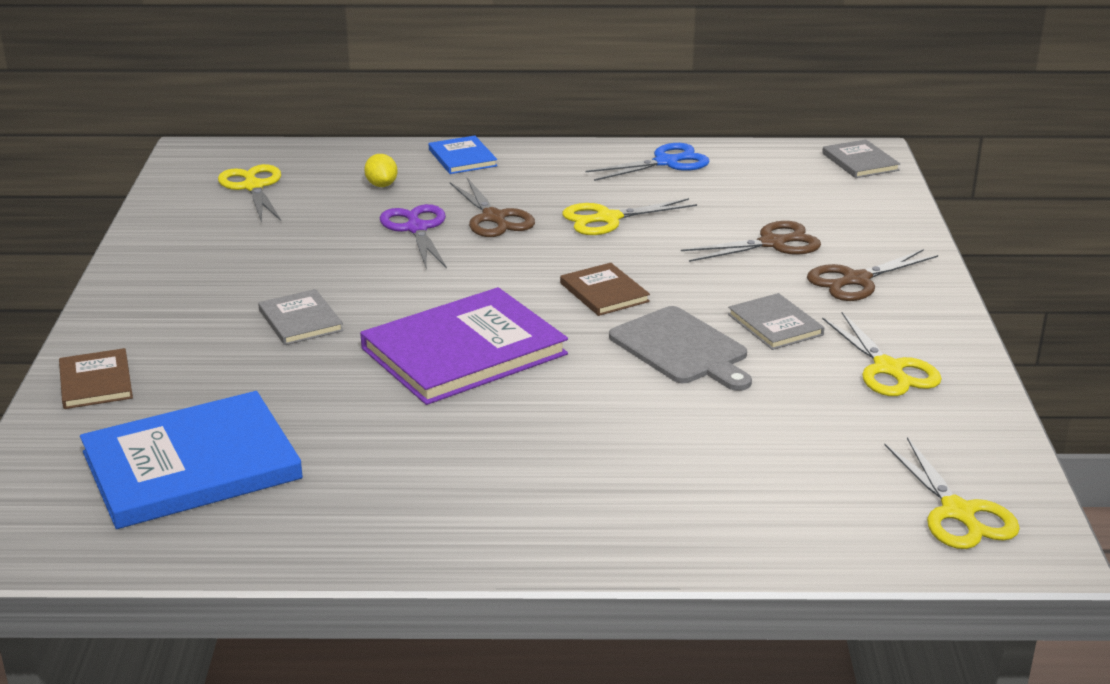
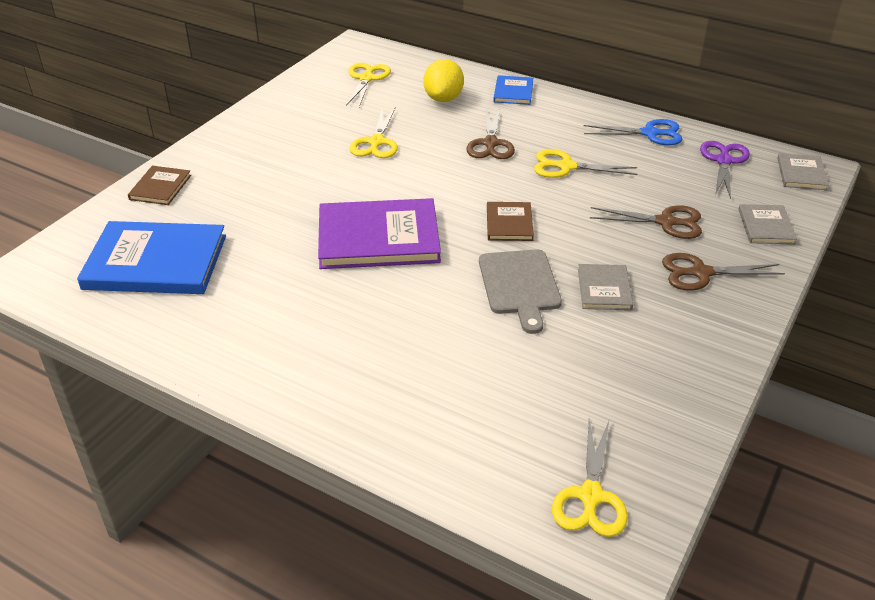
camera: 30 degrees right, 10 degrees up
grey book [258,289,344,345] -> grey book moved to [738,204,797,244]
yellow lemon [364,154,398,187] -> yellow lemon [423,59,464,102], size x1.75
purple scissors [380,204,447,269] -> purple scissors moved to [700,141,750,199]
yellow scissors [822,312,942,396] -> yellow scissors moved to [350,108,398,158]

